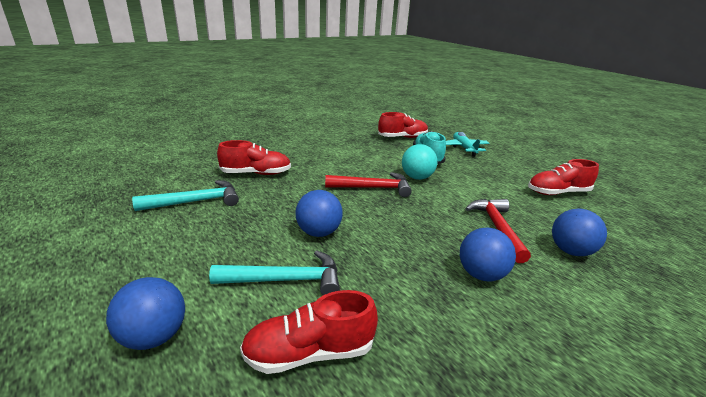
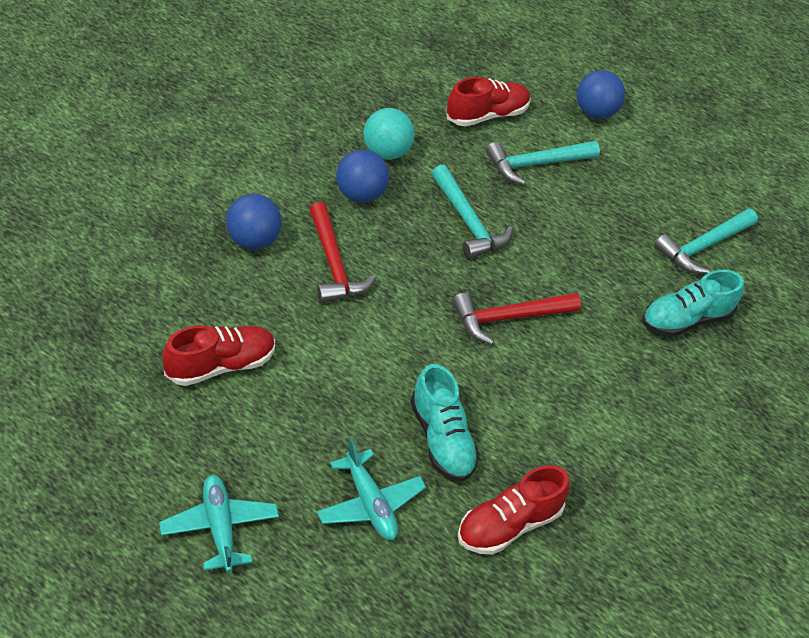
camera: 160 degrees right, 20 degrees up
red shoe [217,140,291,175] -> turquoise shoe [642,270,744,337]
blue ball [295,190,343,237] -> none
turquoise ball [402,144,437,180] -> turquoise ball moved to [363,108,415,160]
none -> turquoise plane [159,475,279,572]
none -> turquoise hammer [432,165,513,259]

